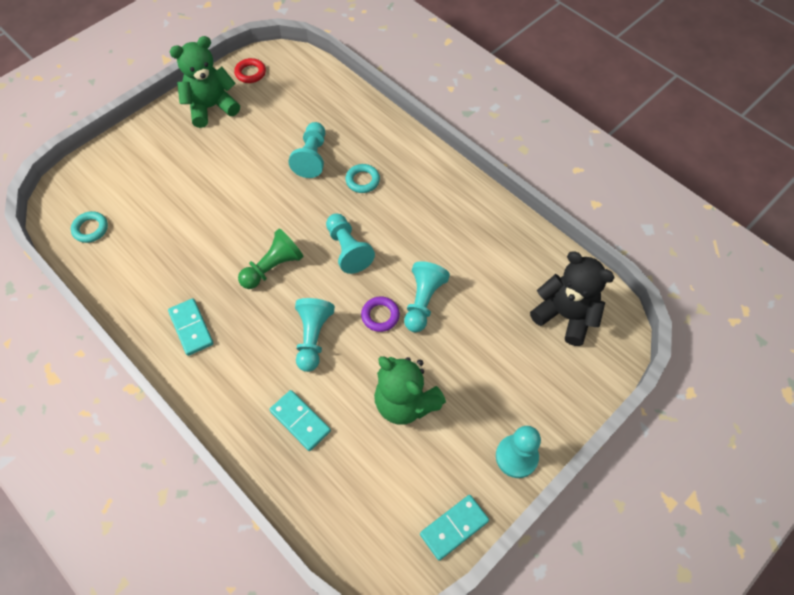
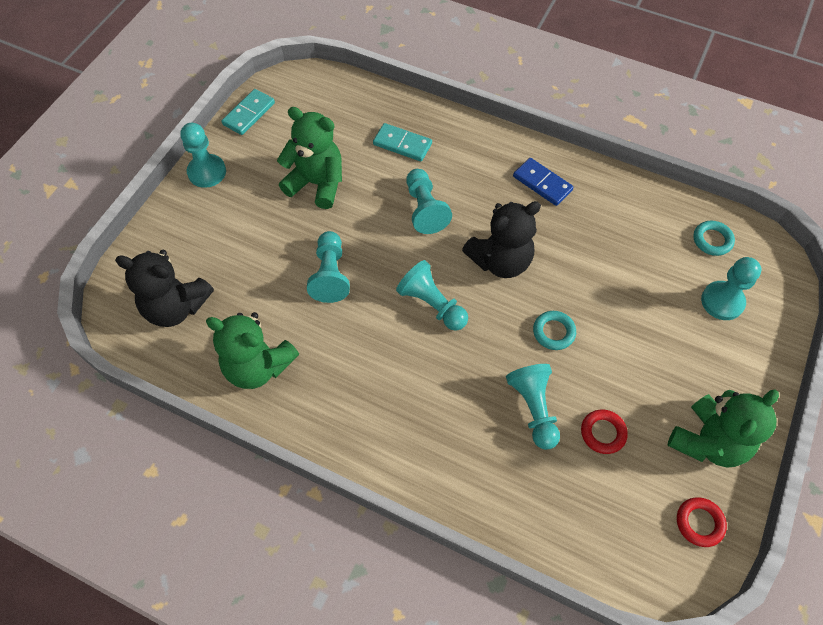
camera: 160 degrees right, 0 degrees up
turquoise domino [168,298,214,356] -> blue domino [513,158,573,206]
green pawn [238,229,304,289] -> black teddy bear [462,201,541,278]
turquoise ring [345,164,380,193] -> turquoise ring moved to [533,311,576,350]
purple ring [361,296,400,332] -> none
none -> green teddy bear [206,312,299,389]
none -> red ring [581,409,628,454]
none -> turquoise pawn [701,257,761,320]

